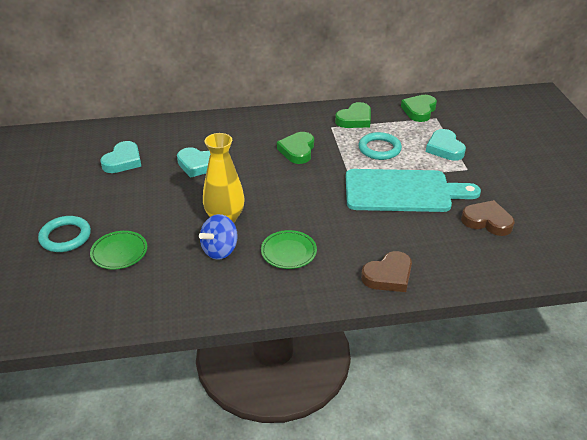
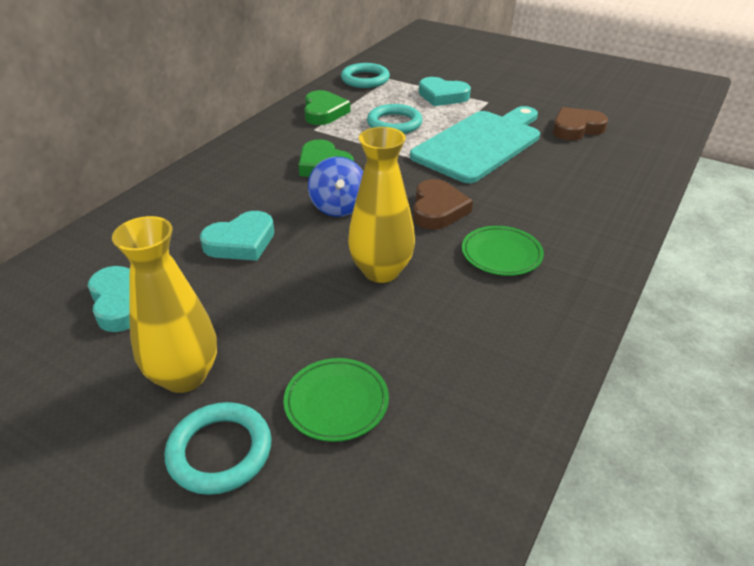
camera: 50 degrees left, 0 degrees up
blue spinning top [199,214,238,260] -> blue spinning top moved to [308,157,363,217]
brown heart [361,251,412,292] -> brown heart moved to [413,179,473,230]
green heart [401,95,437,122] -> turquoise ring [341,63,390,88]
none -> yellow vase [112,216,217,393]

